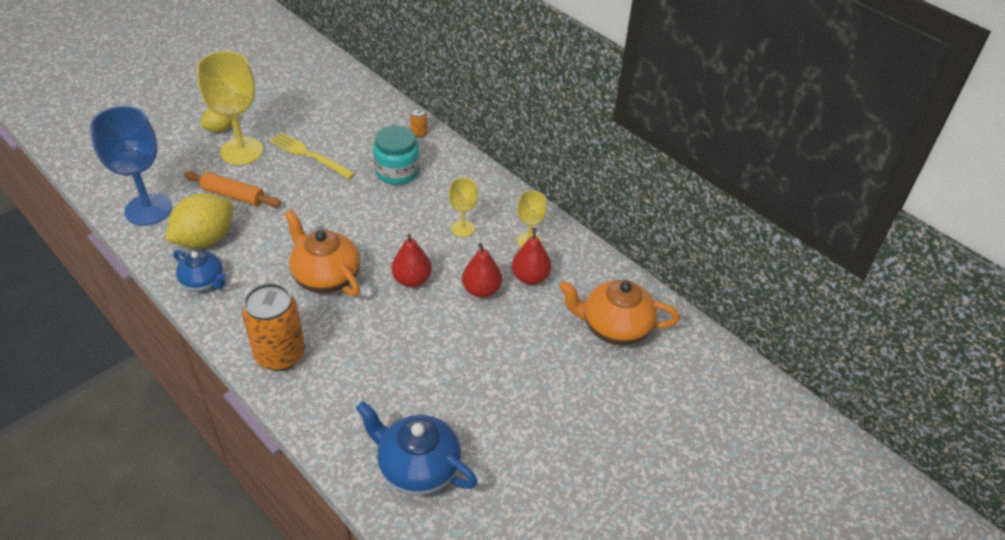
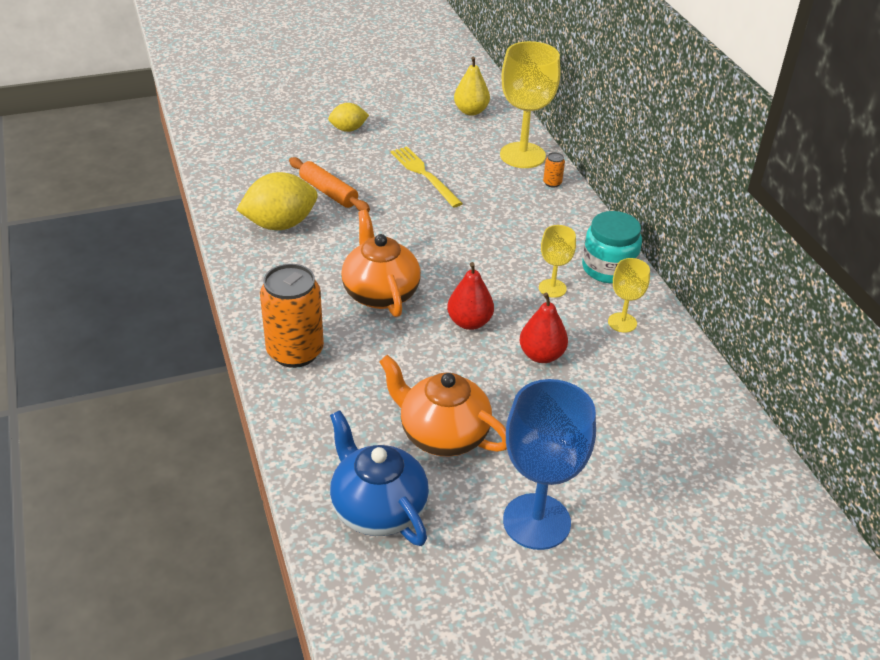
camera: 25 degrees right, 5 degrees down
blue goblet [90,106,172,226] -> blue goblet moved to [503,379,596,550]
blue teapot [173,250,226,292] -> none
yellow goblet [197,51,263,165] -> yellow goblet moved to [500,41,560,168]
turquoise jar [373,125,420,185] -> turquoise jar moved to [582,211,642,283]
red pear [512,228,551,285] -> none
orange teapot [559,280,680,346] -> orange teapot moved to [379,355,507,457]
none -> yellow pear [454,57,490,116]

